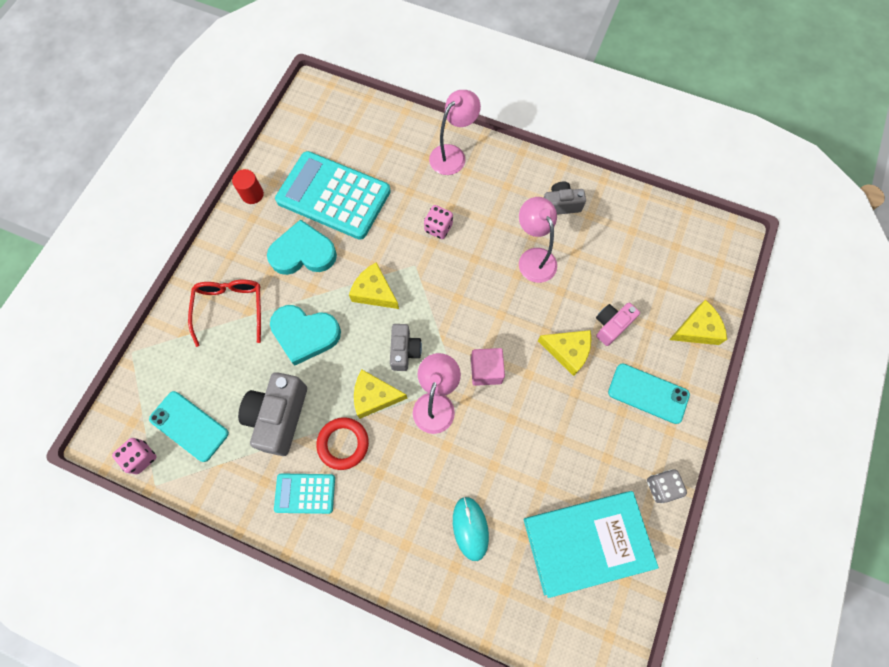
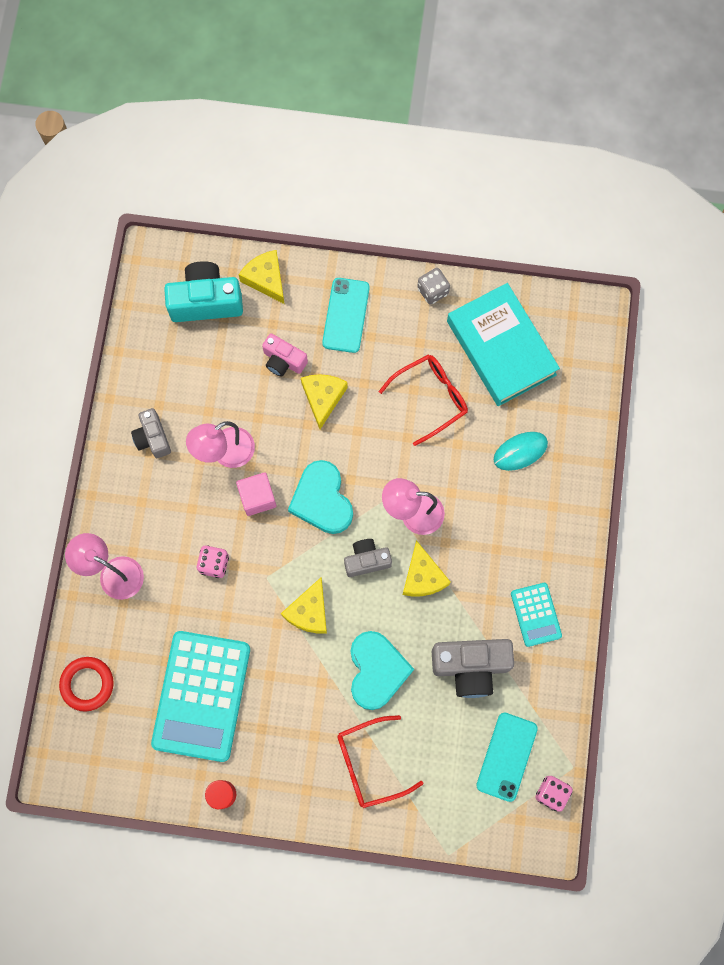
camera: 105 degrees left, 5 degrees up
turquoise heart [267,219,337,275] -> turquoise heart moved to [288,460,353,534]
red ring [316,417,369,470] -> red ring moved to [59,657,114,712]
pink cube [471,348,505,386] -> pink cube moved to [236,472,277,516]
none -> turquoise camera [164,261,243,322]
none -> red glasses [379,354,468,446]

